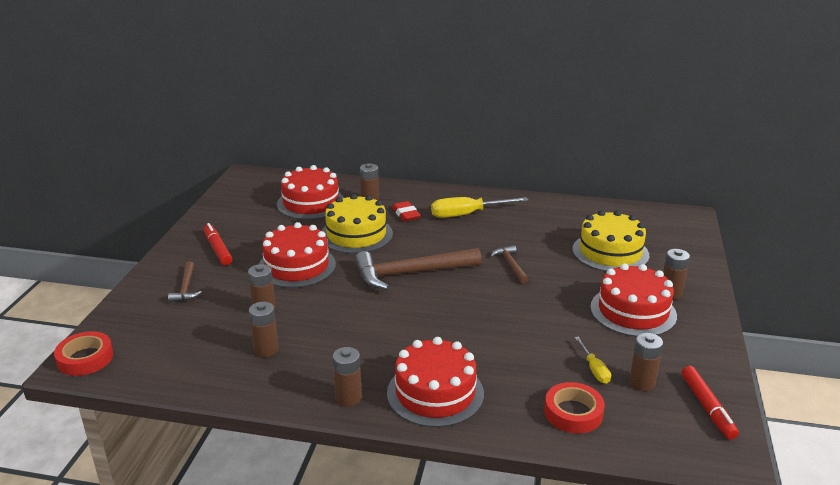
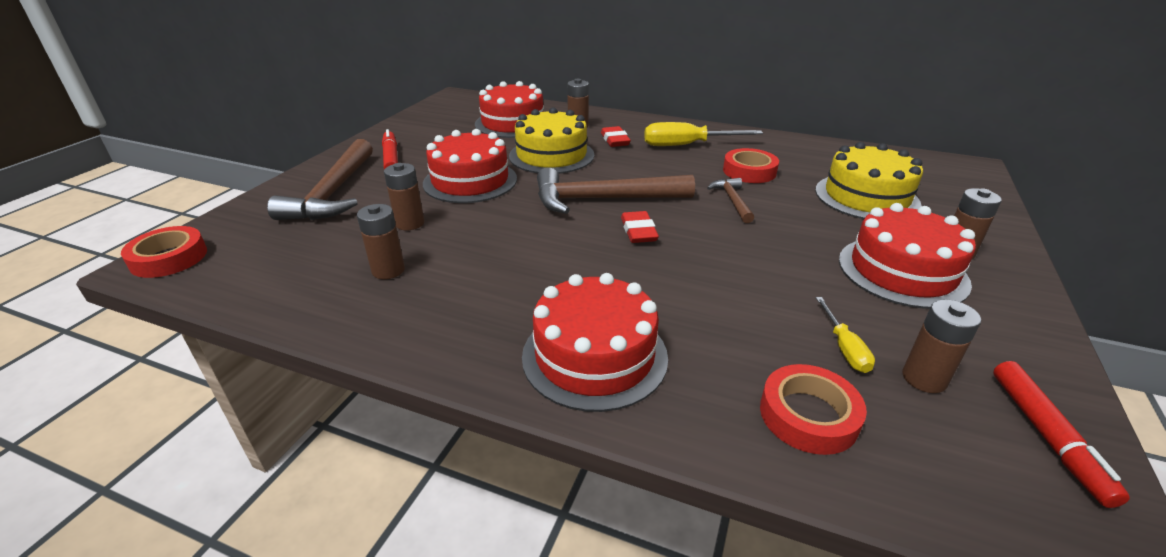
camera: 10 degrees right, 5 degrees up
brown hammer [168,261,202,303] -> brown hammer [267,139,373,220], size x2.00
brown battery [333,347,362,407] -> none
none -> red eraser [621,211,659,243]
none -> red tape [723,148,779,183]

